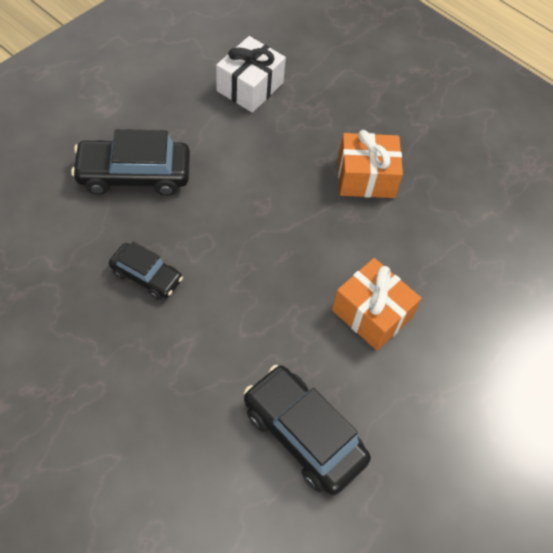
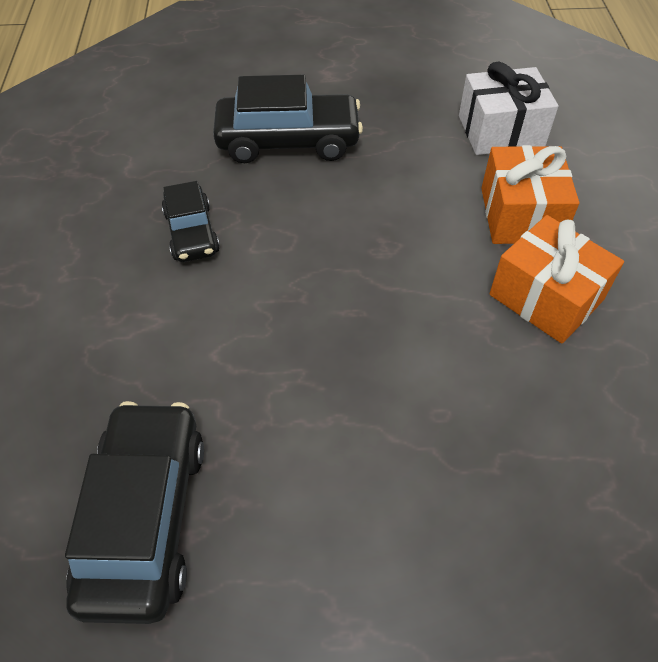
camera: 50 degrees right, 5 degrees down
black car [71,129,190,196] -> black car turned 135 degrees clockwise [213,75,363,163]
orange gift [332,258,422,351] -> orange gift moved to [481,145,579,244]

